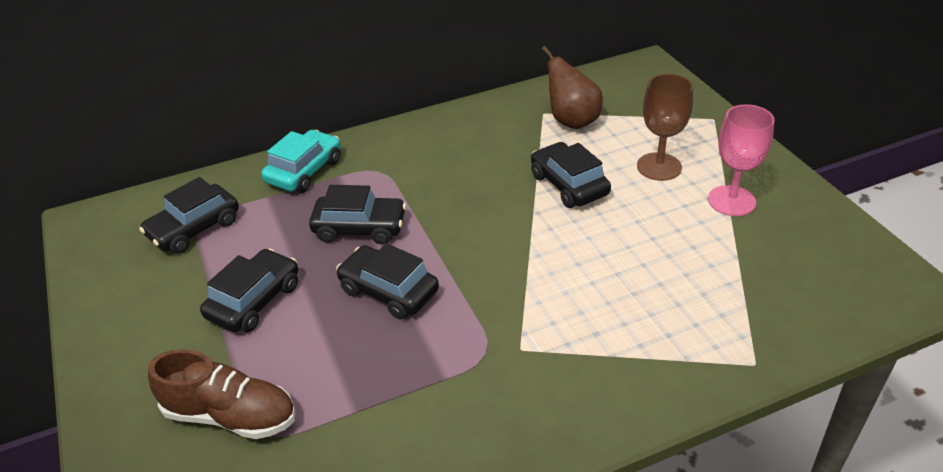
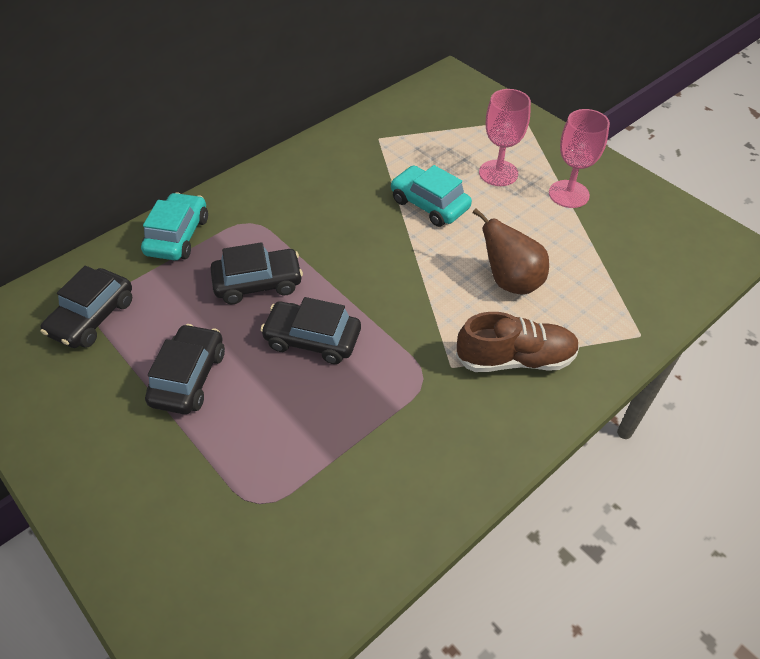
camera: 20 degrees left, 10 degrees up
brown shoe [148,349,296,439] -> brown shoe moved to [456,312,580,372]
black car [531,142,611,208] -> turquoise car [391,165,472,227]
brown pear [541,46,603,129] -> brown pear moved to [473,208,549,294]
brown goblet [637,74,693,181] -> pink goblet [479,89,531,186]

